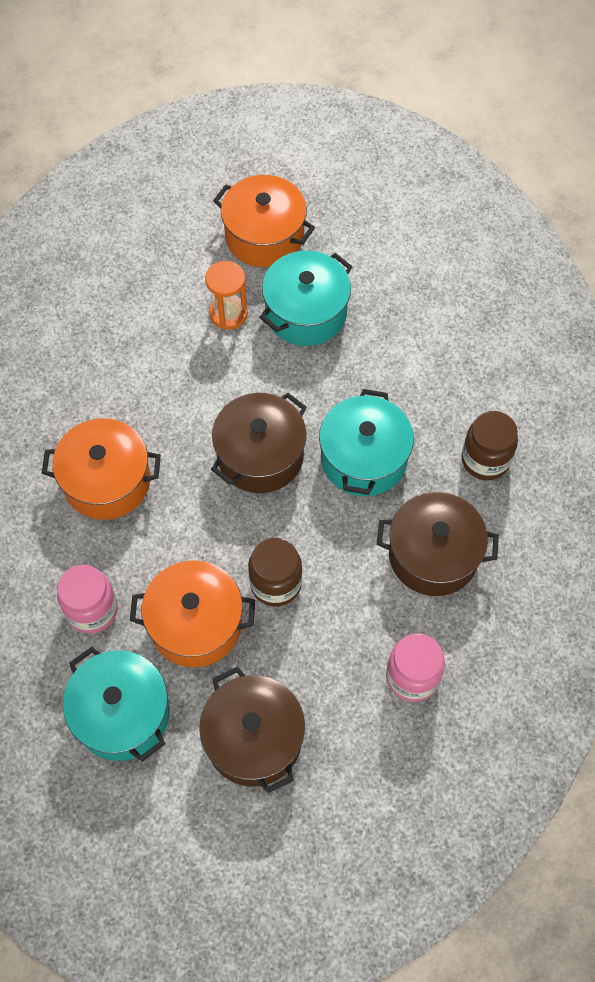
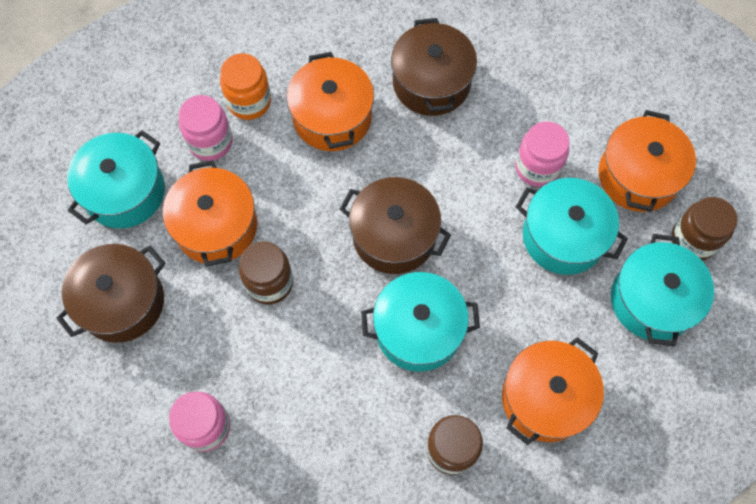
camera: 75 degrees right, 5 degrees up
orange hourglass [205,261,248,330] -> pink jar [515,121,570,187]
brown pot [377,492,499,596] -> brown pot moved to [391,18,477,116]
none -> orange jar [220,53,271,120]
none -> orange pot [502,337,604,445]
none -> turquoise pot [611,234,714,347]
none -> brown jar [672,197,737,260]

